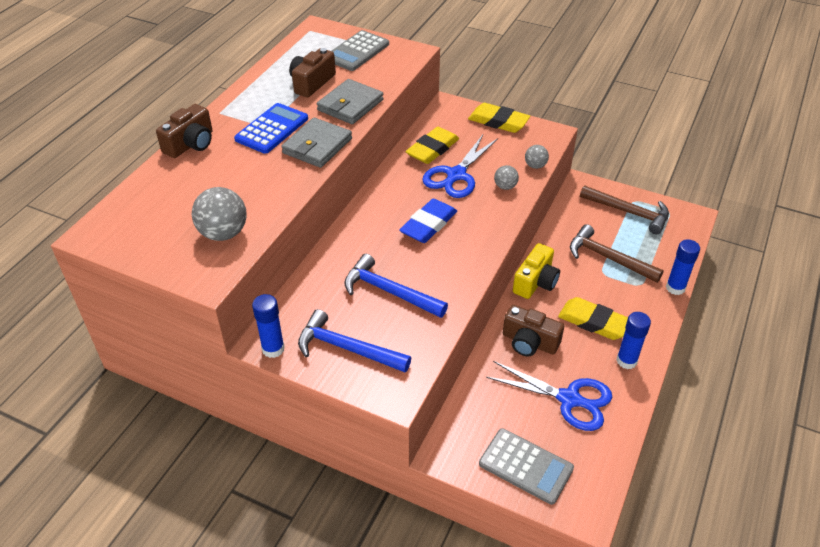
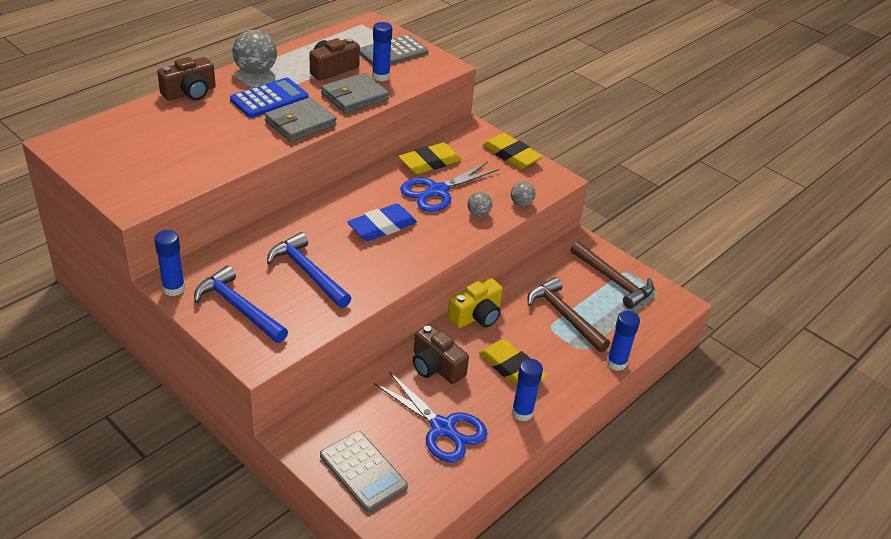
camera: 15 degrees right, 5 degrees down
grey ball [192,187,247,241] -> grey ball moved to [233,30,277,75]
none -> blue glue stick [372,22,392,81]

